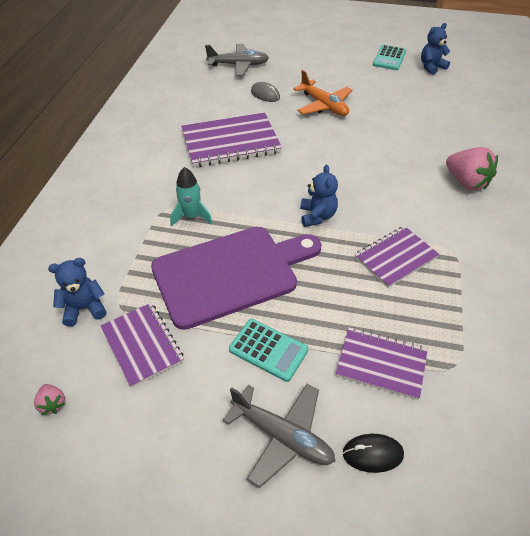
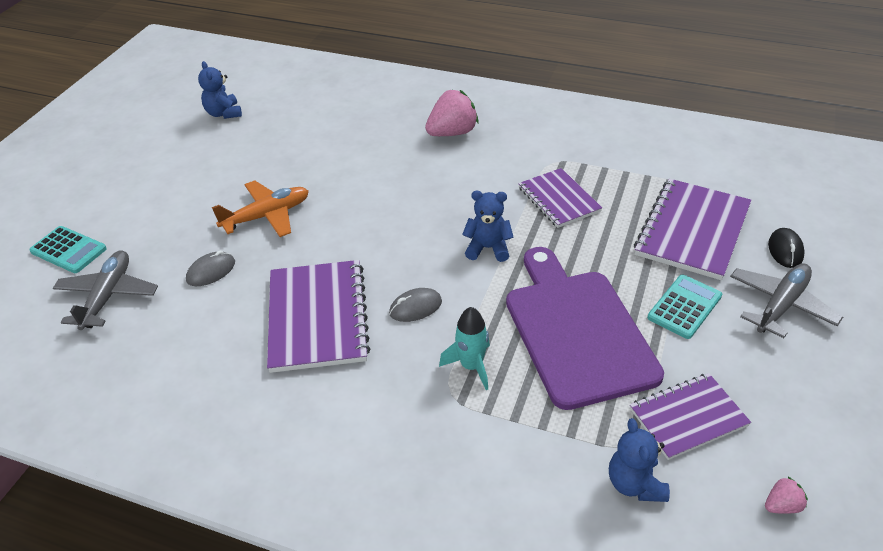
camera: 80 degrees left, 5 degrees down
purple notebook [336,327,428,400] -> purple notebook [634,179,751,280], size x1.57
turquoise calculator [373,45,406,70] -> turquoise calculator moved to [29,226,107,273]
none -> grey mouse [389,288,442,322]

